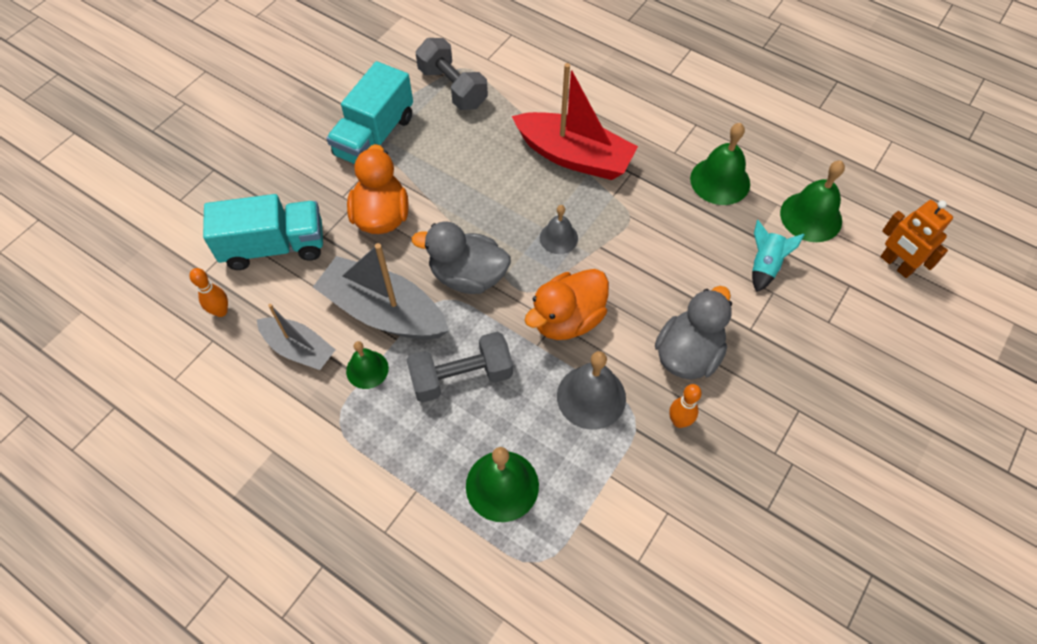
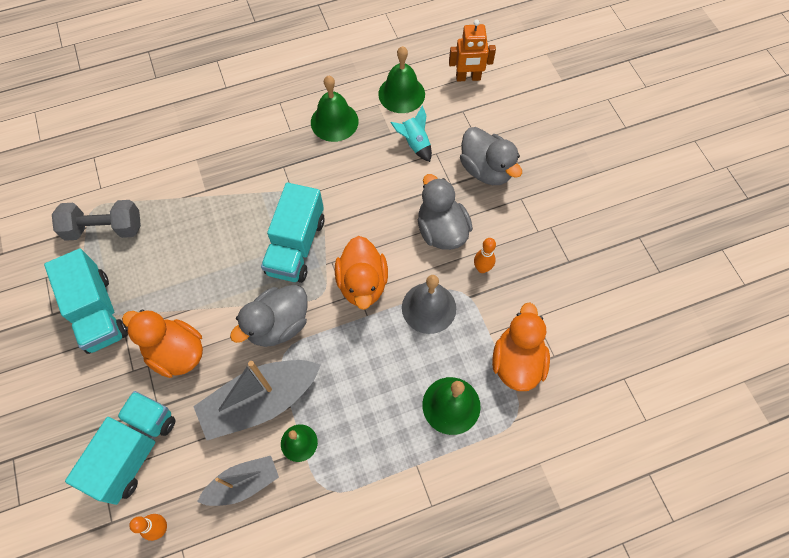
camera: 55 degrees left, 5 degrees up
grey dumbbell [406,332,513,403] -> none
red boat [512,63,638,180] -> none
grey bell [540,205,578,254] -> turquoise truck [261,183,325,283]
none -> grey duck [460,127,522,185]
none -> orange duck [492,303,550,391]

